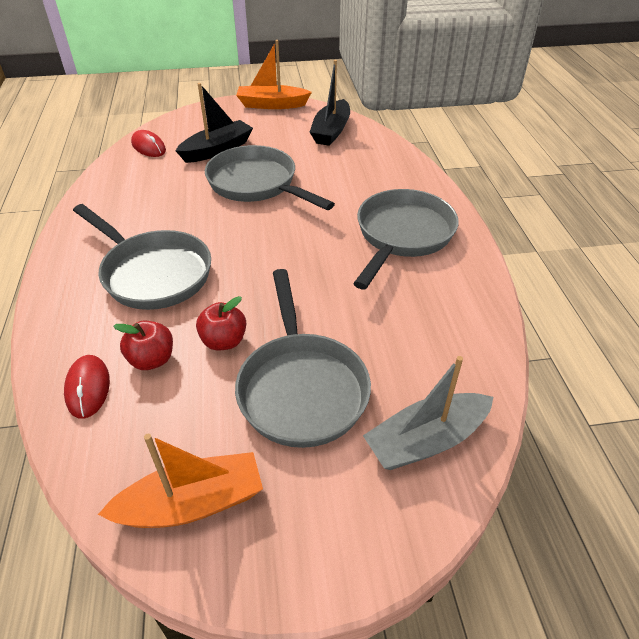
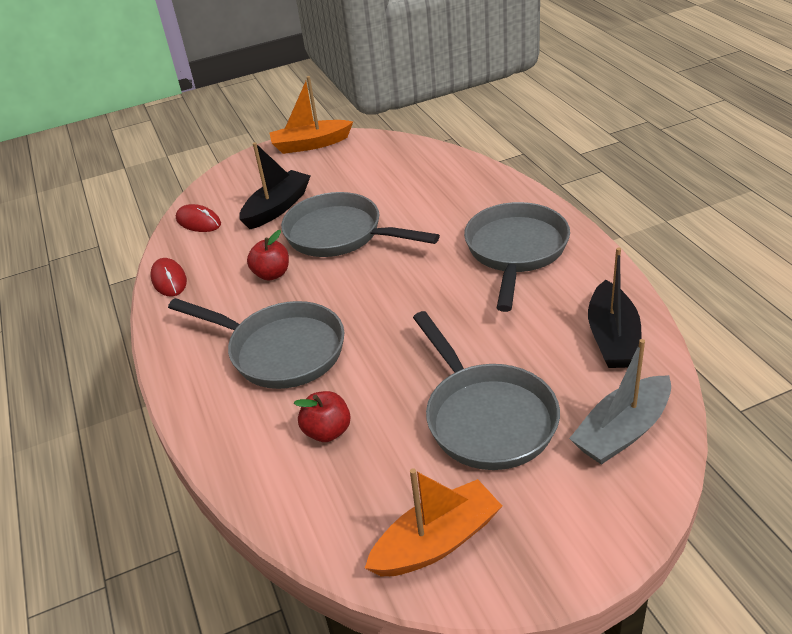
camera: 10 degrees left, 5 degrees down
red mouse [64,355,110,419] -> red mouse moved to [151,258,187,296]
red apple [196,296,246,350] -> red apple moved to [247,230,289,281]
black boat [310,60,350,146] -> black boat moved to [588,247,641,368]

